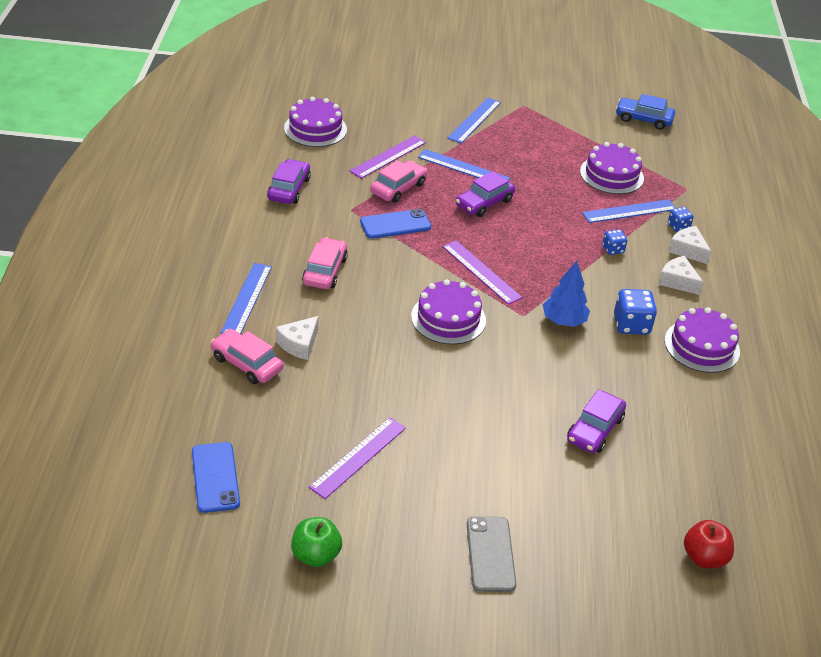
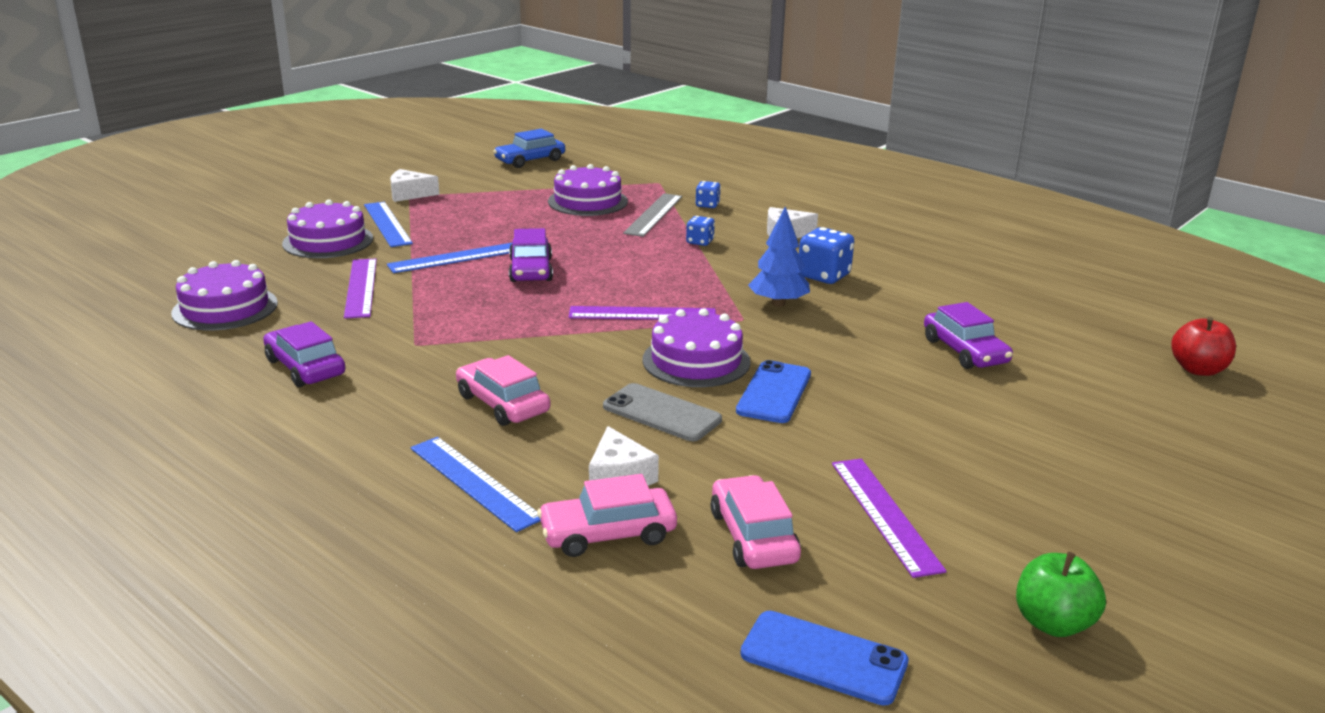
camera: 50 degrees left, 15 degrees down
blue phone [360,209,431,239] -> blue phone moved to [736,360,811,423]
pink car [370,160,427,203] -> pink car moved to [711,475,801,569]
grey phone [467,517,516,592] -> grey phone moved to [603,383,722,441]
blue ruler [582,199,676,223] -> grey ruler [623,193,682,237]
purple cake [664,307,740,373] -> purple cake moved to [282,199,373,258]
white cheese [668,226,711,264] -> white cheese moved to [390,169,439,202]

